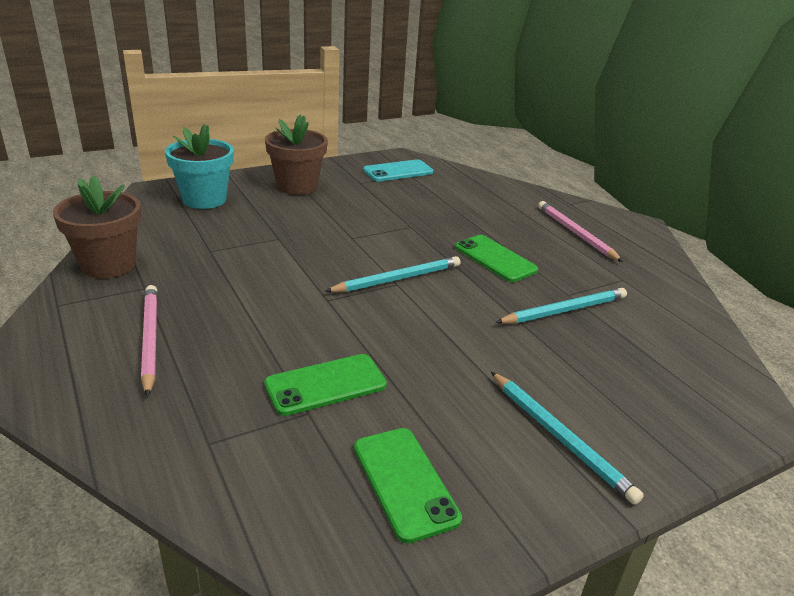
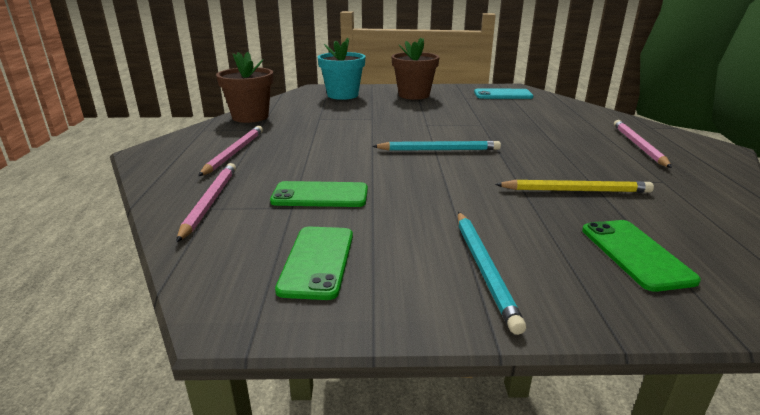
camera: 30 degrees right, 5 degrees down
green phone [455,235,538,282] -> green phone moved to [582,220,701,292]
turquoise pencil [495,288,627,324] -> yellow pencil [495,180,654,193]
none -> pink pencil [176,163,236,242]

